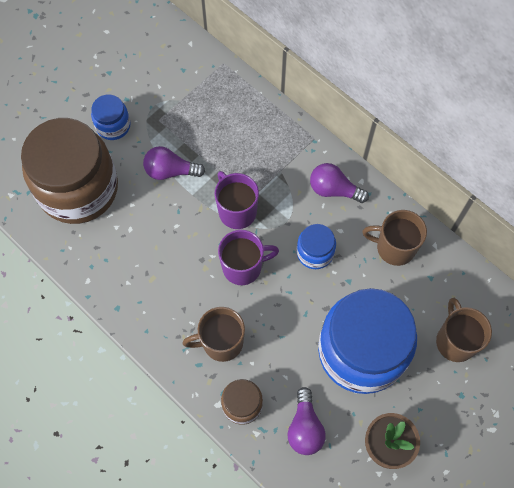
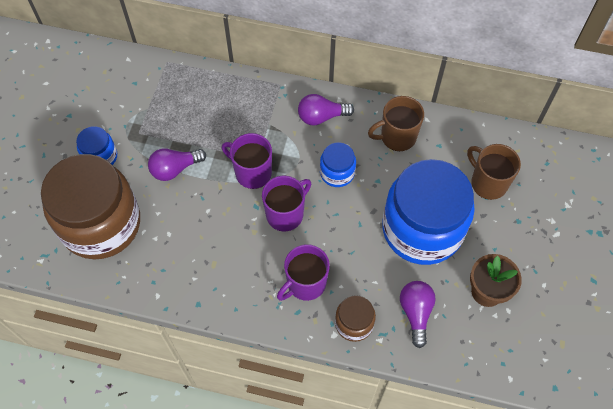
camera: 30 degrees left, 5 degrees down
brown mug [182,307,245,362] -> purple mug [277,244,330,301]
purple light bulb [288,387,326,455] -> purple light bulb turned 150 degrees counterclockwise [400,281,436,348]

